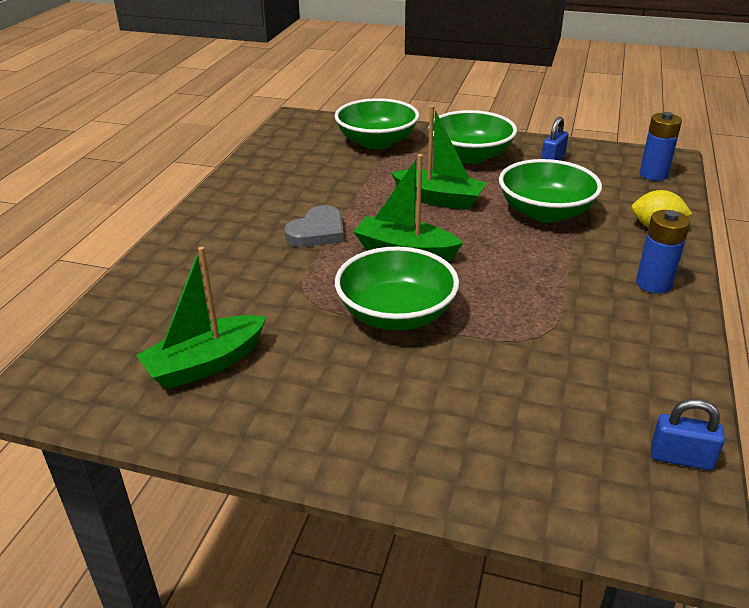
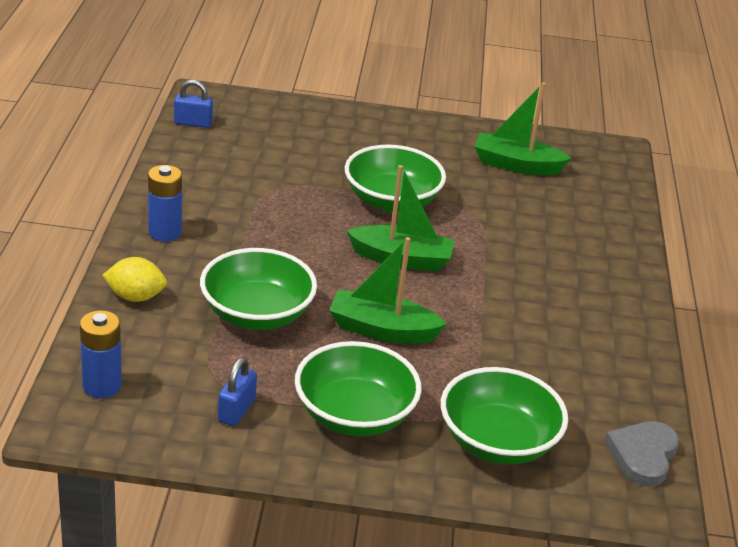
camera: 165 degrees right, 0 degrees up
green boat [136,247,266,390] -> green boat turned 120 degrees counterclockwise [475,82,572,175]
grey heart [284,205,344,247] -> grey heart moved to [605,421,679,487]

